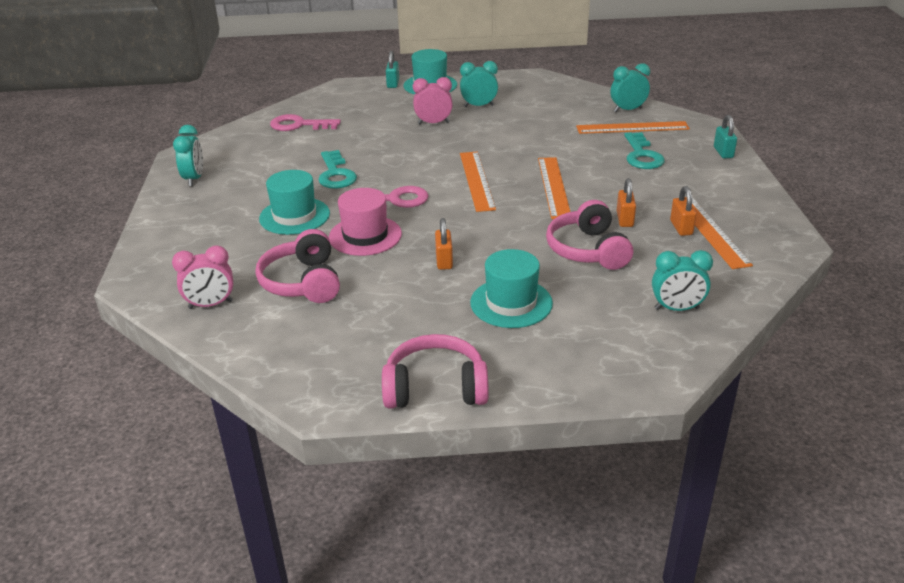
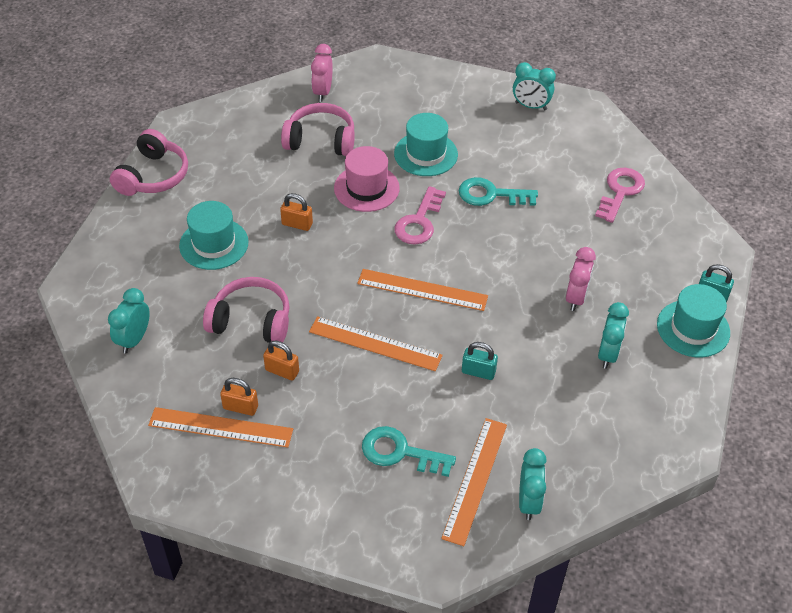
camera: 110 degrees right, 15 degrees up
turquoise padlock [714,115,737,159] -> turquoise padlock moved to [462,342,498,380]

